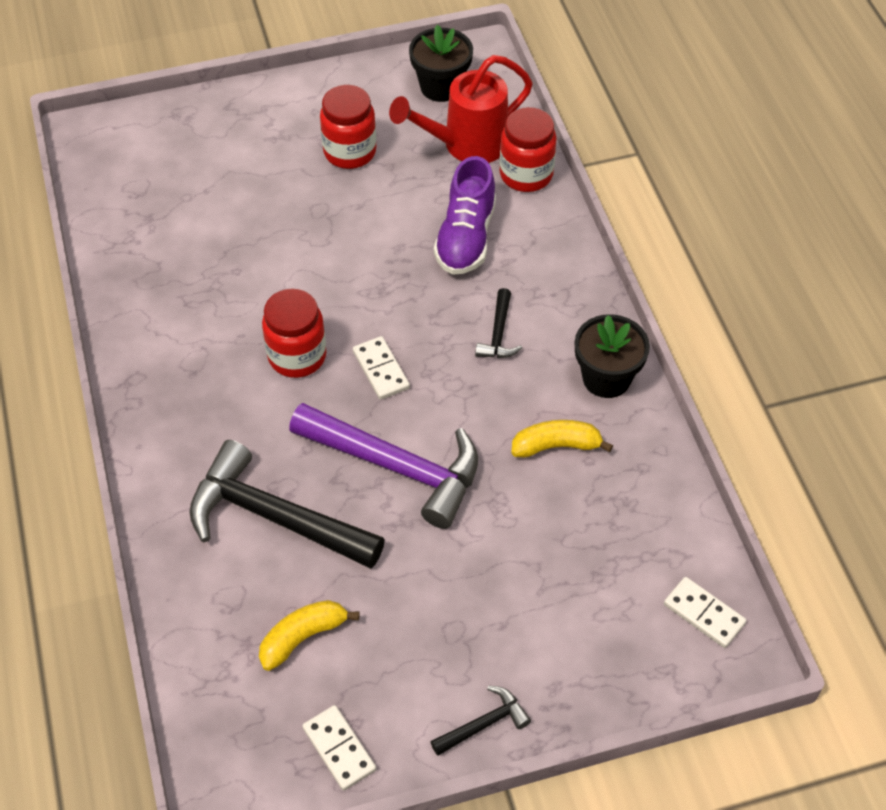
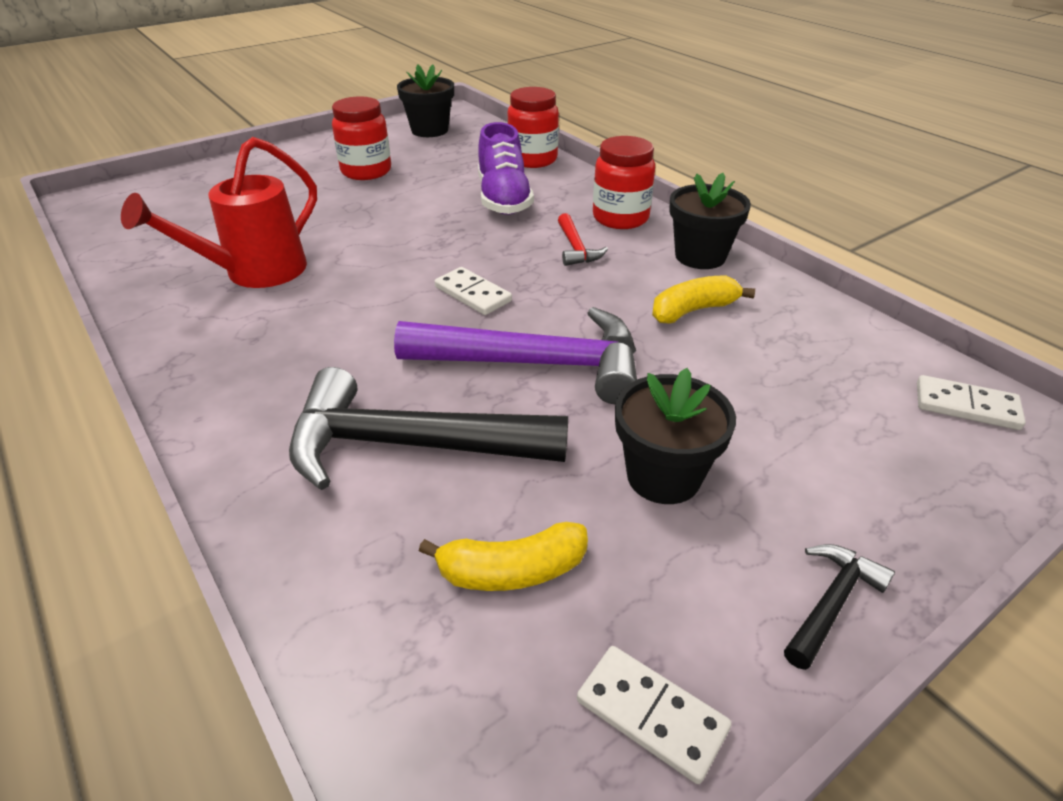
camera: 20 degrees left, 15 degrees down
yellow banana [259,600,359,671] -> yellow banana turned 135 degrees counterclockwise [419,522,588,591]
red jar [262,289,327,378] -> red jar moved to [593,136,655,229]
red watering can [389,55,533,163] -> red watering can moved to [121,137,317,288]
black hammer [475,288,522,358] -> red hammer [558,213,608,266]
none -> black flower pot [615,368,736,504]

